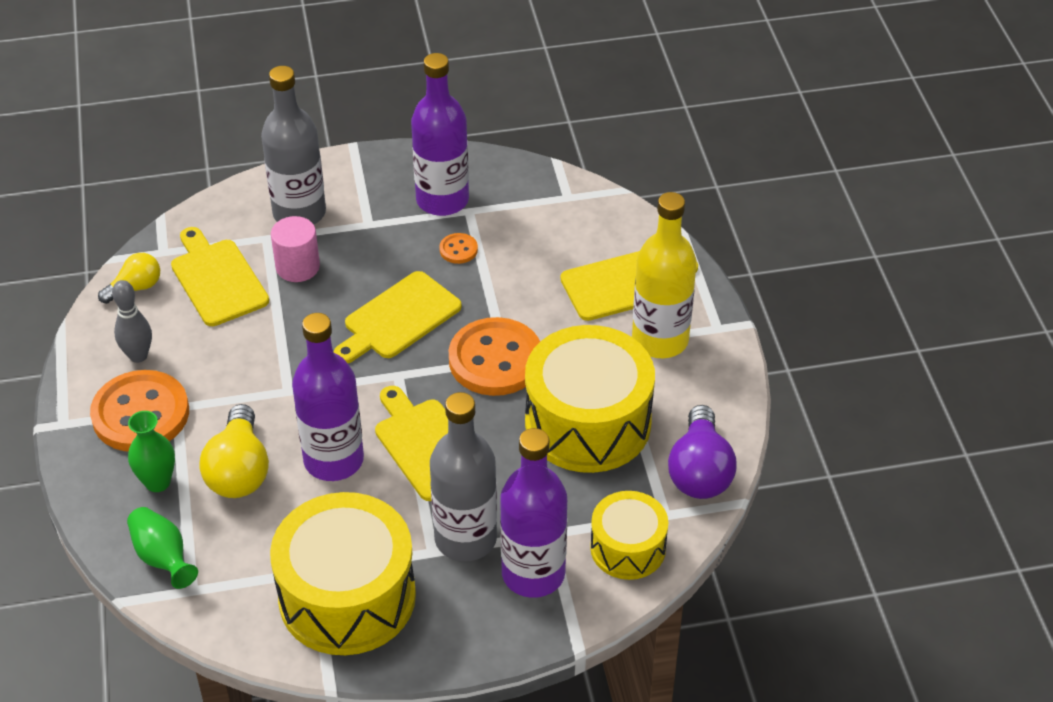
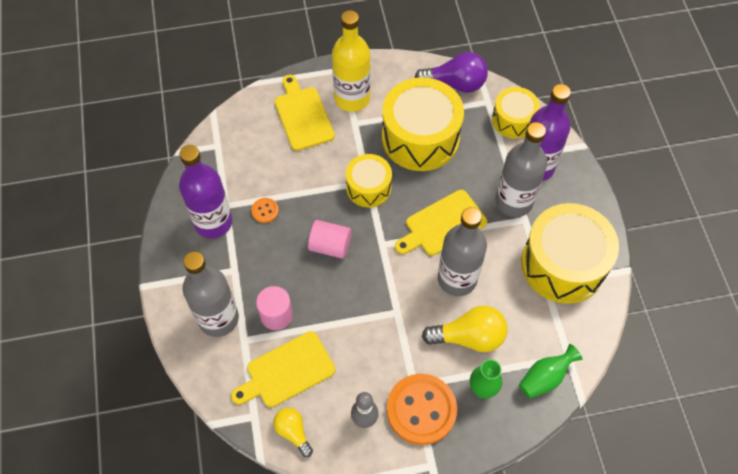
camera: 90 degrees left, 15 degrees up
purple bottle [292,313,364,481] -> grey bottle [438,207,487,296]
yellow cutting board [334,271,462,363] -> pink cylinder [308,220,351,259]
orange button [449,317,540,396] -> yellow drum [346,154,392,208]

